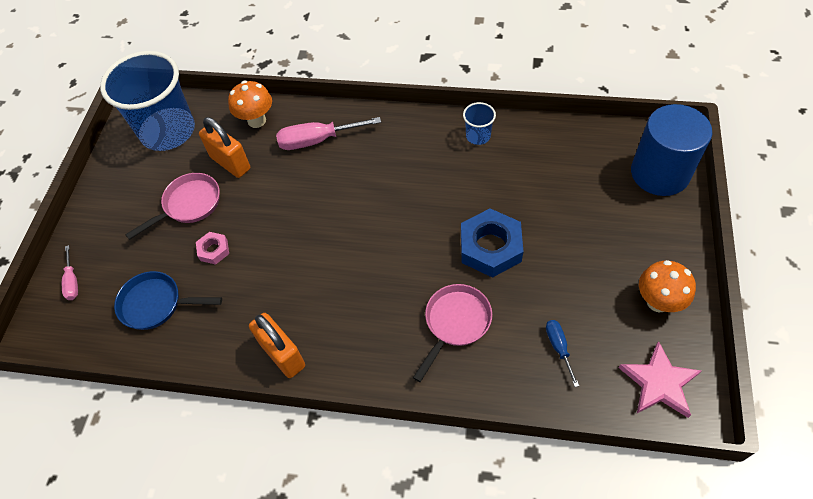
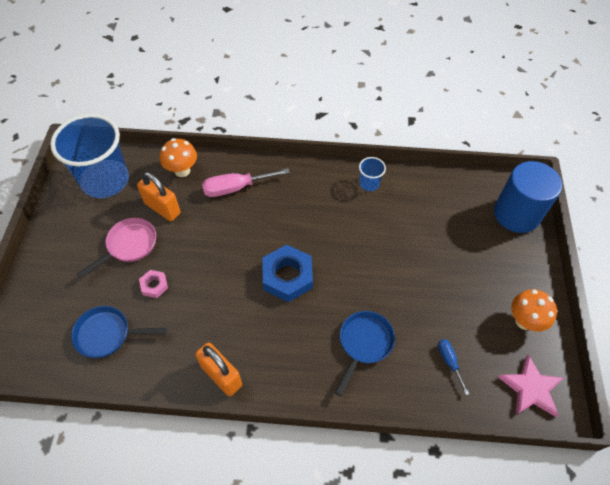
camera: 10 degrees left, 0 degrees up
pink screwdriver [62,245,78,300] -> none
pink pan [413,284,492,382] -> blue pan [335,311,395,396]
blue nut [461,208,524,278] -> blue nut moved to [263,245,313,302]

